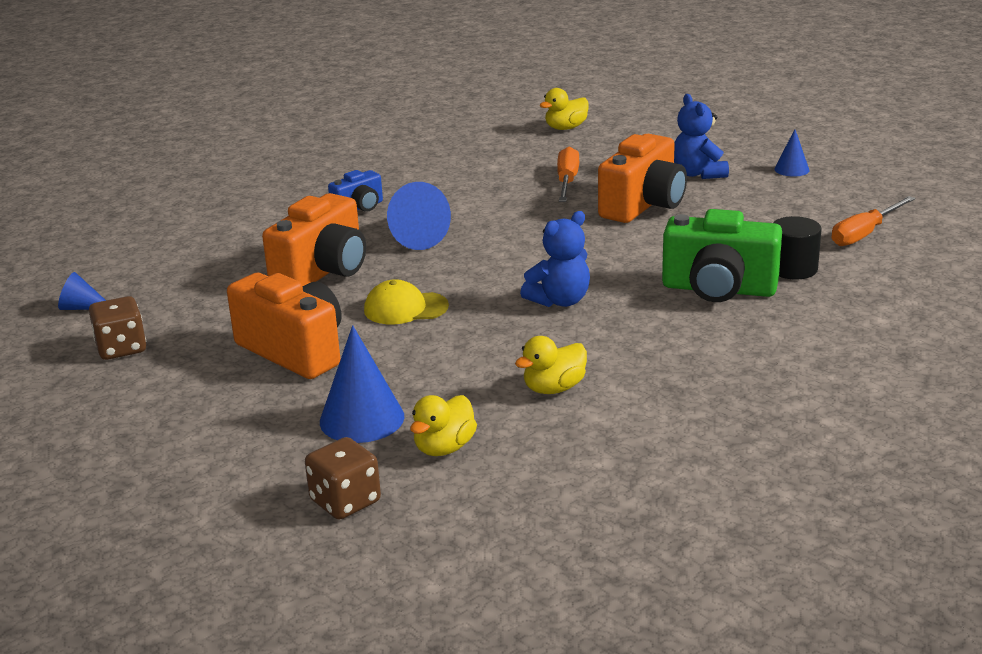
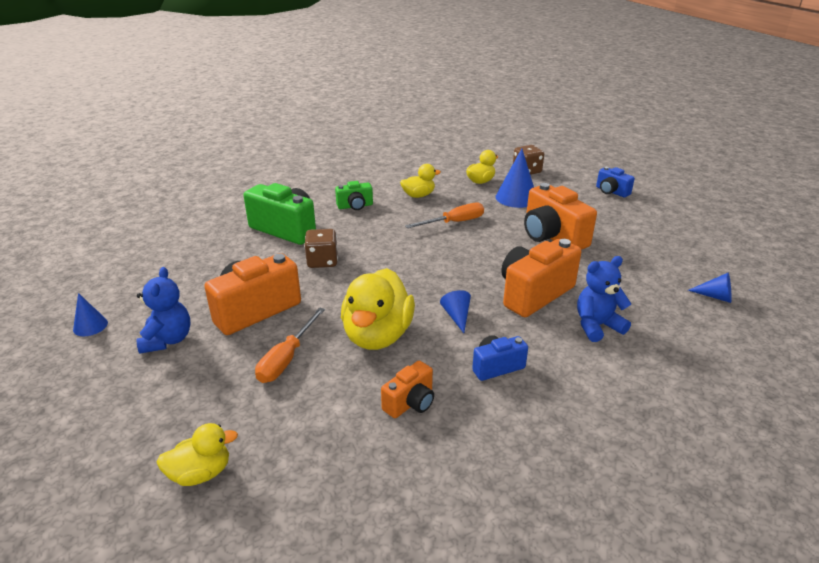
camera: 165 degrees left, 5 degrees up
brown dice [89,296,146,360] -> brown dice moved to [304,229,338,268]
yellow cap [364,279,449,324] -> none
blue cone [387,182,451,250] -> blue cone [440,290,471,333], size x0.56
blue teddy bear [520,211,590,307] -> blue teddy bear moved to [577,256,631,342]
black cylinder [773,216,822,279] -> none
orange screwdriver [832,196,915,246] -> orange screwdriver moved to [405,203,484,228]
none -> green camera [335,181,373,210]
none -> yellow duck [341,268,415,350]
none -> orange camera [381,360,434,418]
none -> blue camera [596,167,635,198]

